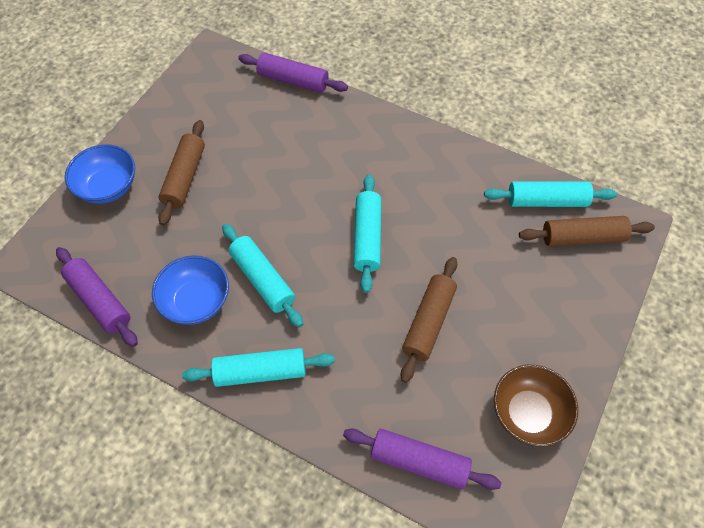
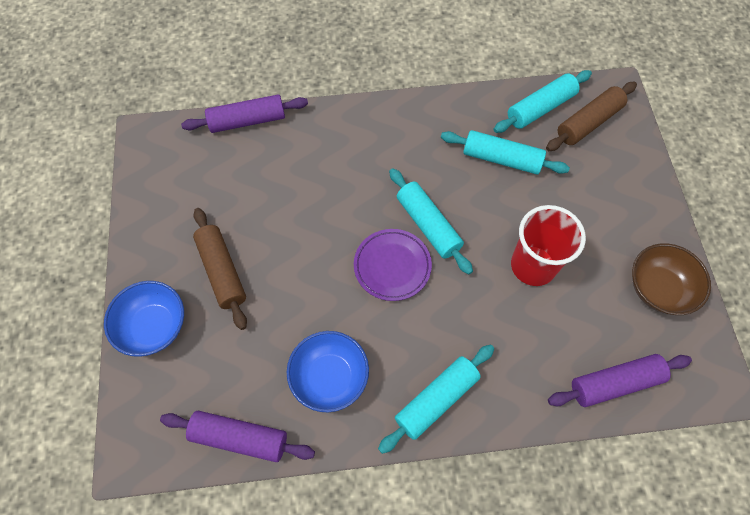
camera: 35 degrees left, 5 degrees up
turquoise rolling pin [222,224,303,328] -> turquoise rolling pin moved to [441,130,570,174]
brown rolling pin [401,257,457,383] -> red cup [511,205,586,286]
none -> purple plate [354,229,432,301]

